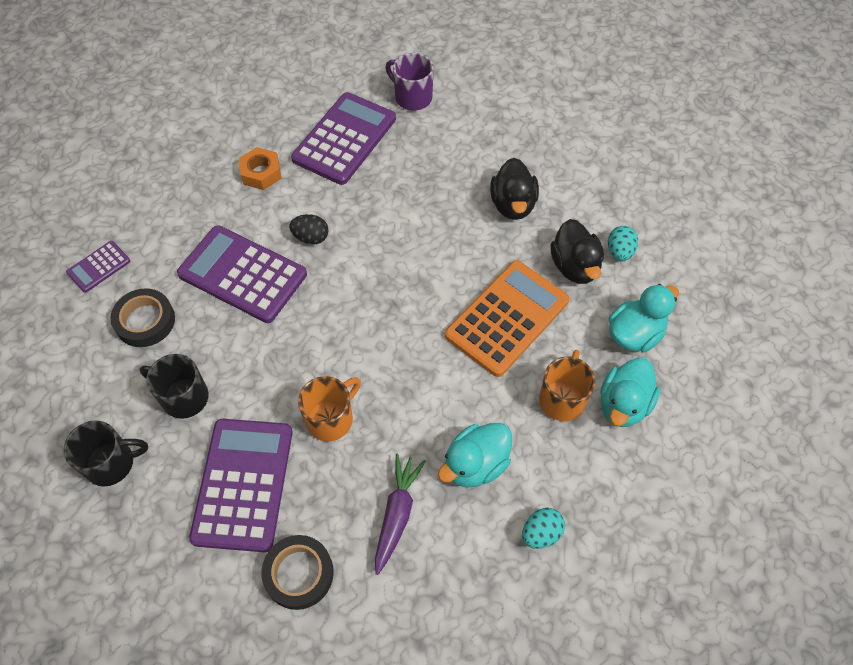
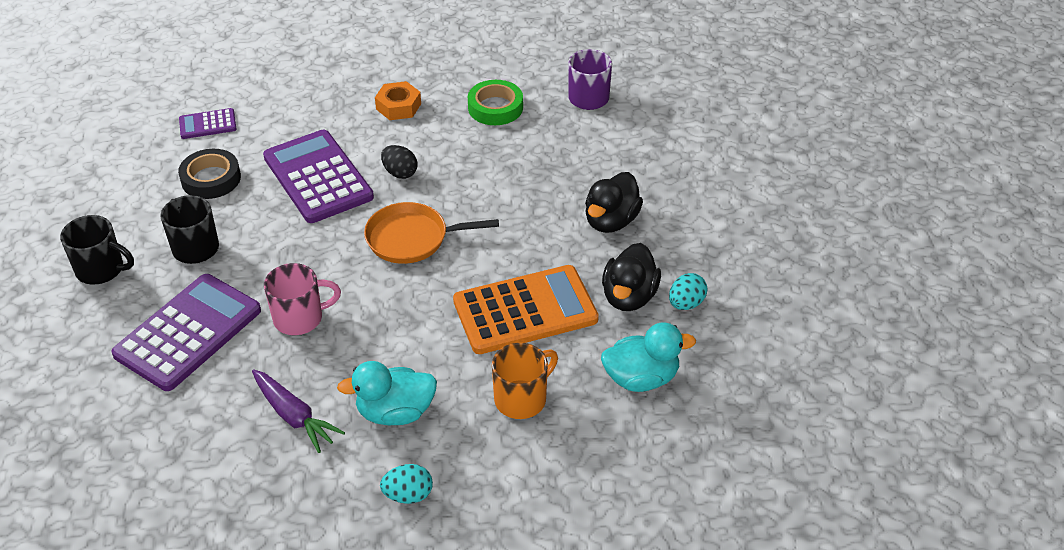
camera: 30 degrees right, 15 degrees down
black tape [261,535,334,610] -> none
purple calculator [291,92,396,185] -> green tape [468,80,523,125]
orange mug [298,376,361,441] -> pink mug [264,263,341,335]
purple carrot [375,454,426,575] -> purple carrot turned 90 degrees clockwise [252,369,345,453]
turquoise duck [600,358,660,427] -> none
none -> orange pan [364,202,499,264]

